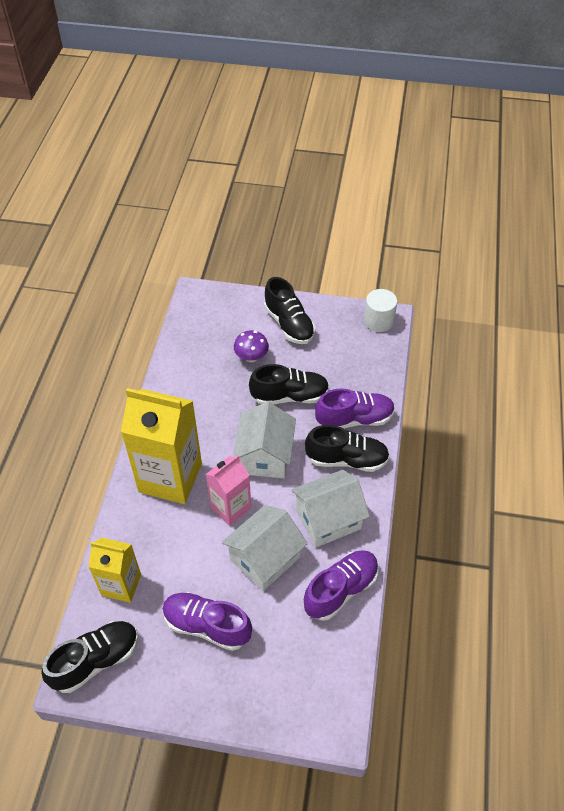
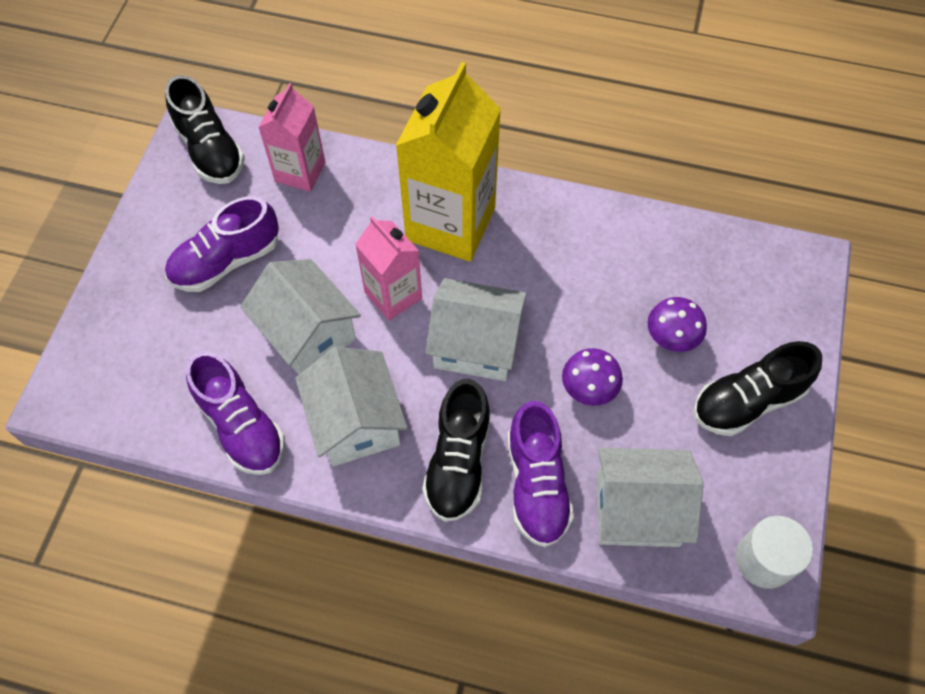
camera: 95 degrees right, 10 degrees up
yellow carton [88,537,141,603] -> pink carton [258,83,325,192]
purple shoe [163,592,252,651] -> purple shoe turned 150 degrees counterclockwise [165,196,279,292]
black shoe [249,364,329,404] -> purple mushroom [562,348,623,406]
none -> white house [597,447,704,547]

